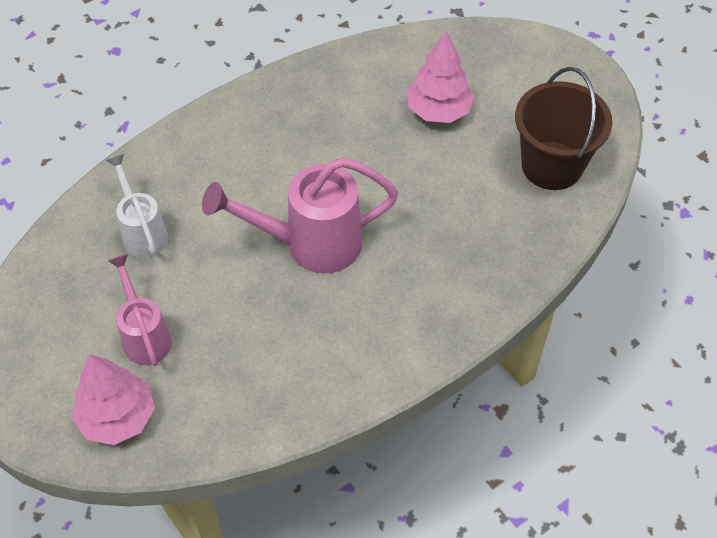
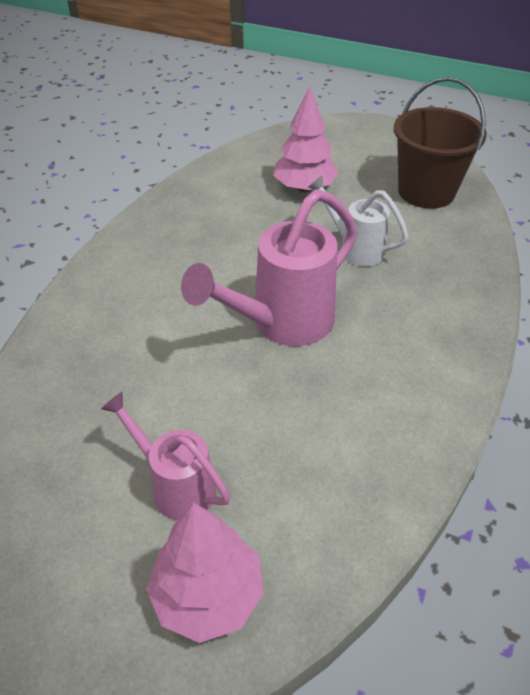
camera: 30 degrees left, 10 degrees down
white watering can [106,154,168,258] -> white watering can moved to [307,175,409,266]

